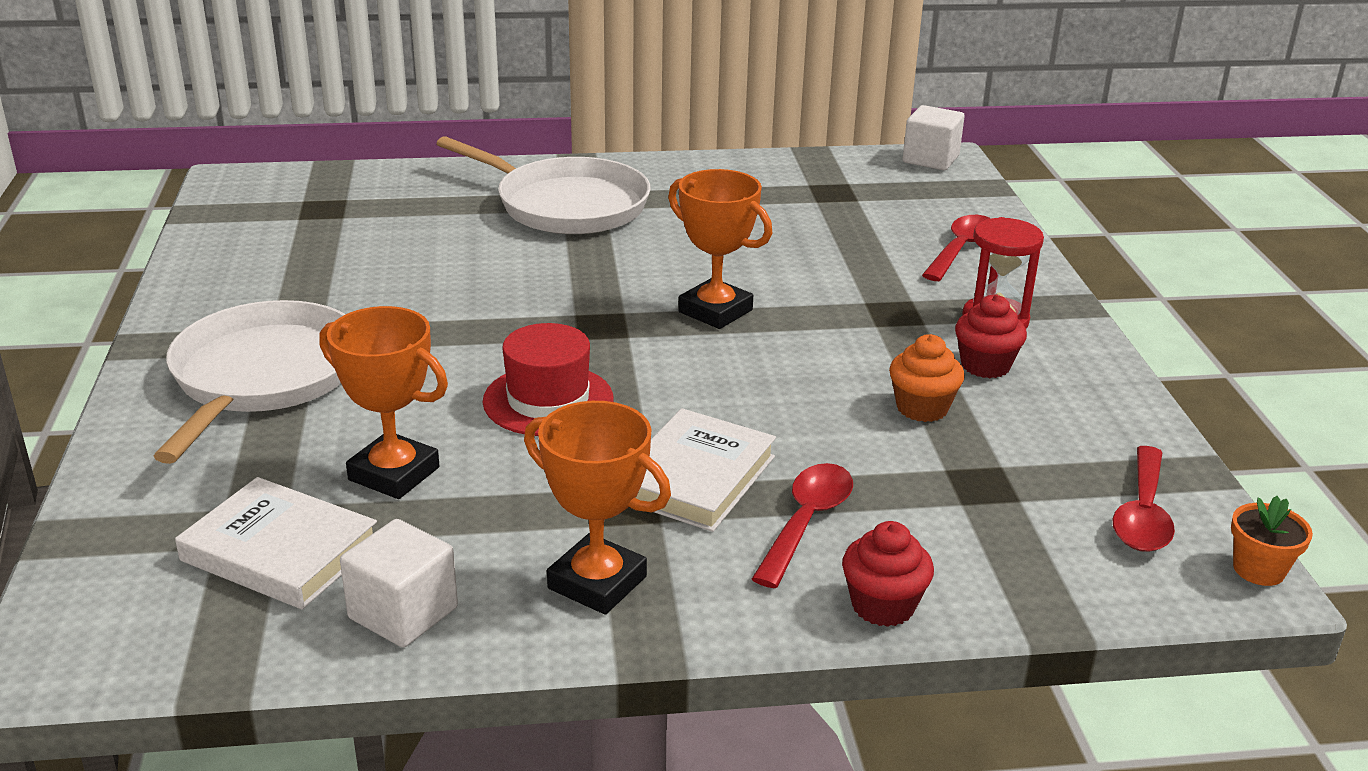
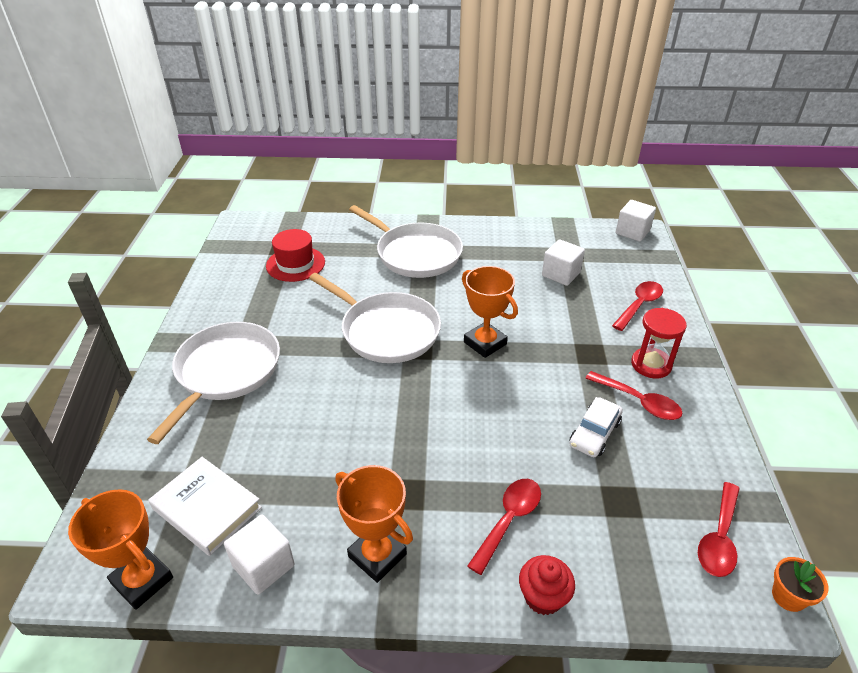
camera: 10 degrees right, 10 degrees up
orange trophy [319,306,448,499] -> orange trophy moved to [68,489,173,610]
red hat [483,323,613,436] -> red hat moved to [266,229,325,282]
white book [636,408,776,532] -> none
orange cupcake [889,334,965,422] -> white car [569,397,623,457]
red cupcake [955,294,1027,378] -> red spoon [585,371,683,420]
none -> white pan [309,273,441,363]
none -> white cube [542,239,585,286]

